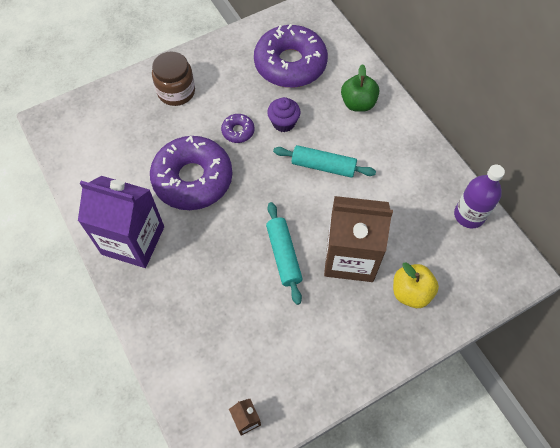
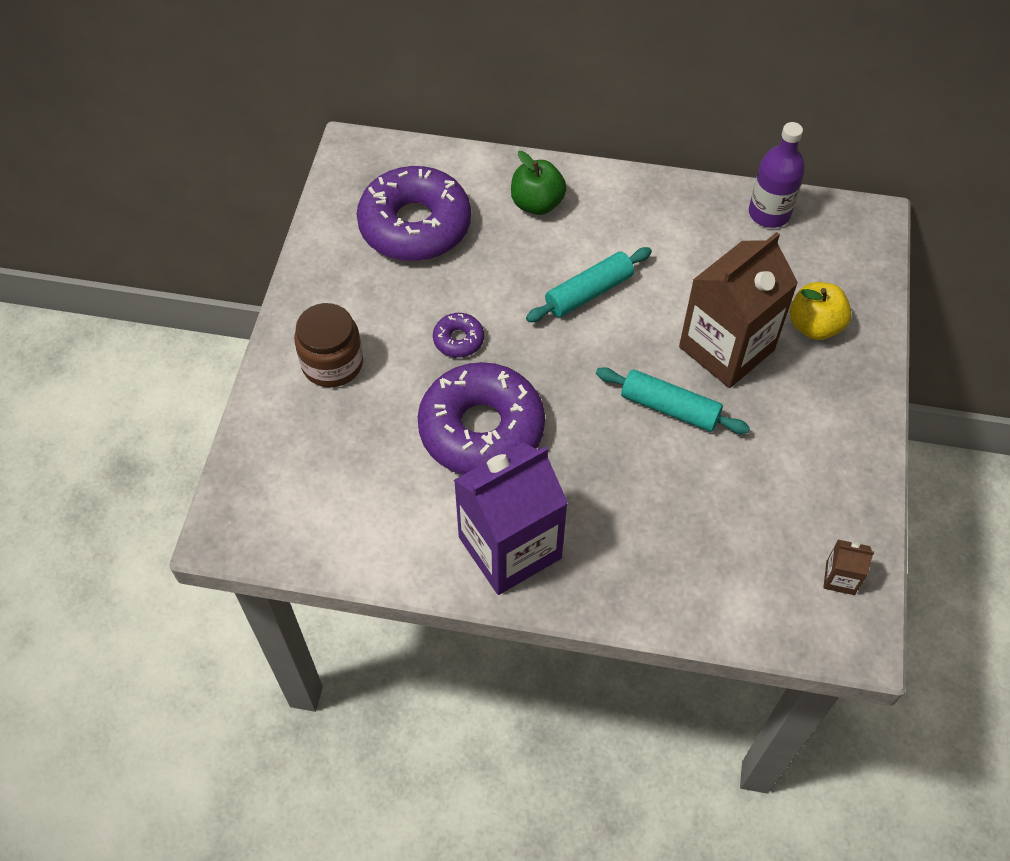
camera: 50 degrees left, 5 degrees down
purple cupcake [267,97,301,132] -> none

